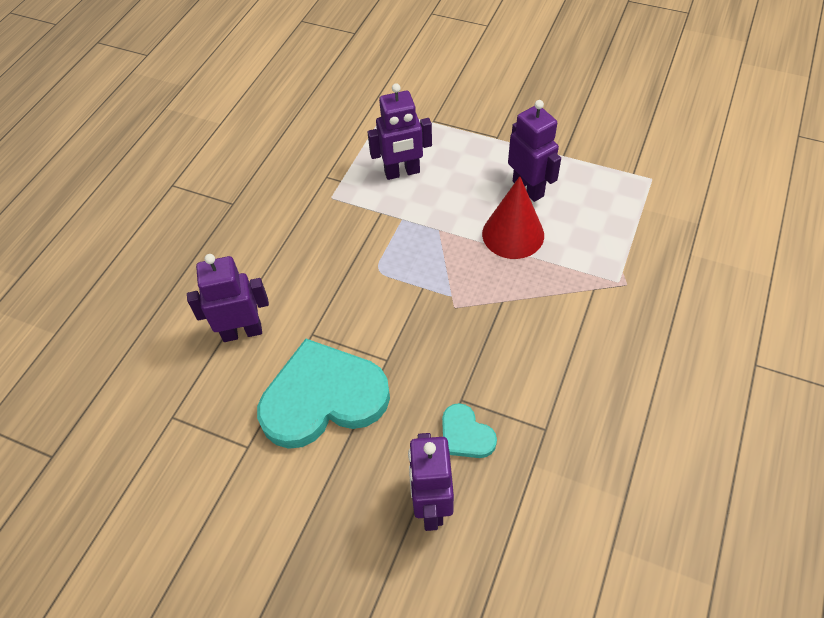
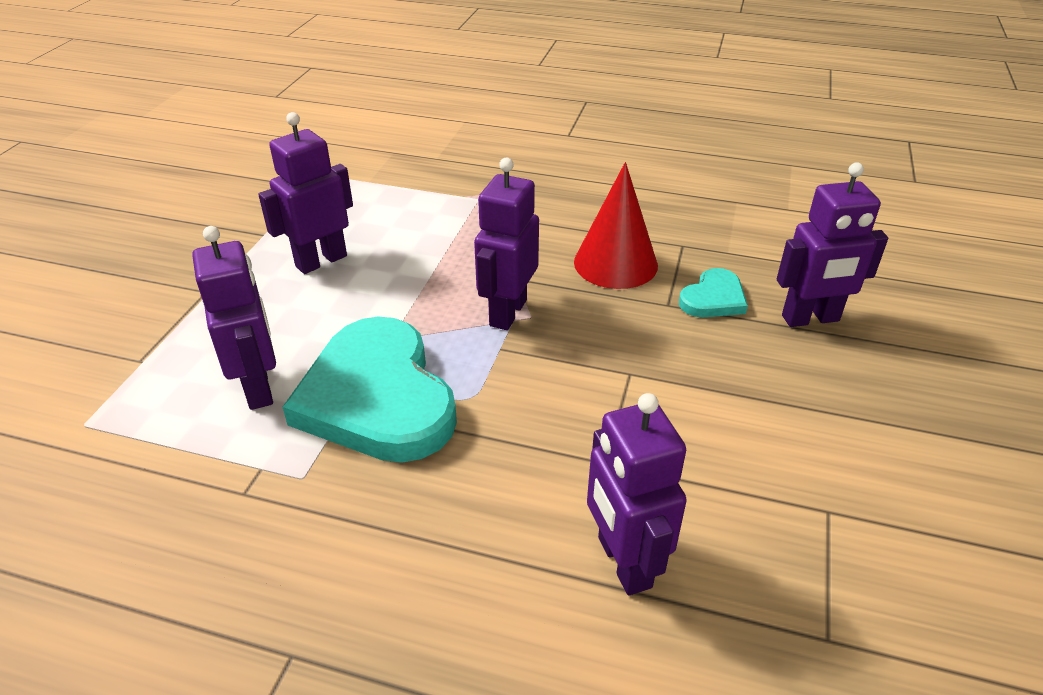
camera: 100 degrees left, 15 degrees down
turquoise heart [257,339,390,449] -> turquoise heart moved to [283,317,457,463]
red cone [482,176,544,259] -> red cone moved to [574,162,658,289]
none -> purple robot [474,158,539,330]

